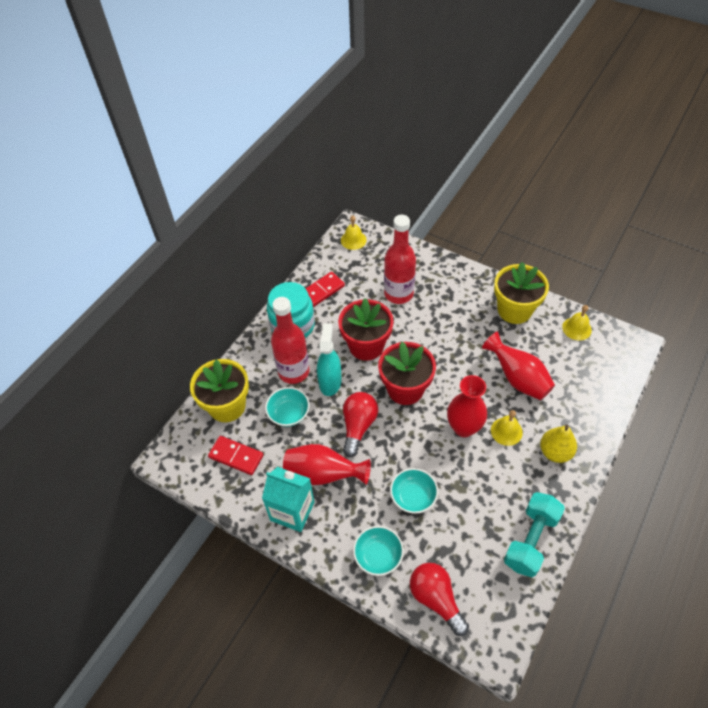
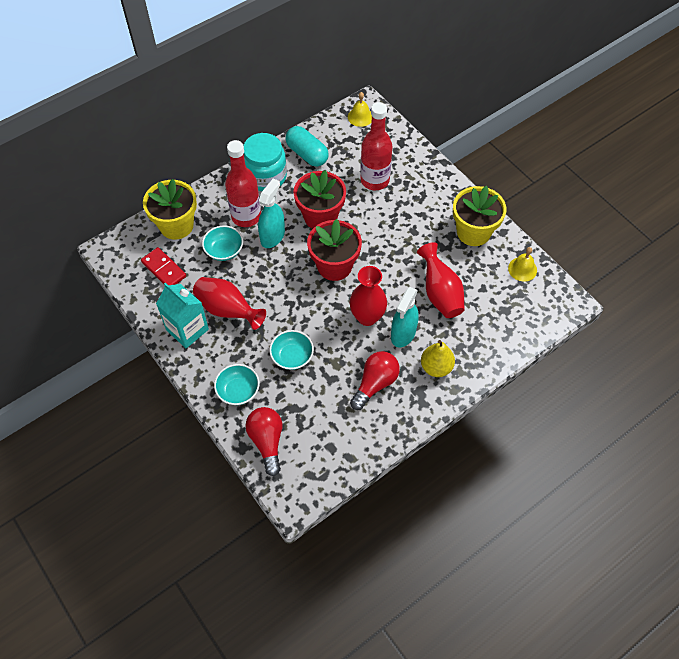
camera: 20 degrees right, 5 degrees up
red domino [305,272,345,307] -> turquoise capsule [285,126,329,167]
red light bulb [343,392,378,457] -> red light bulb moved to [350,351,400,410]
yellow bell [491,410,523,446] -> turquoise spray bottle [391,287,419,347]
turquoise dumbbell [504,492,565,577] -> none

